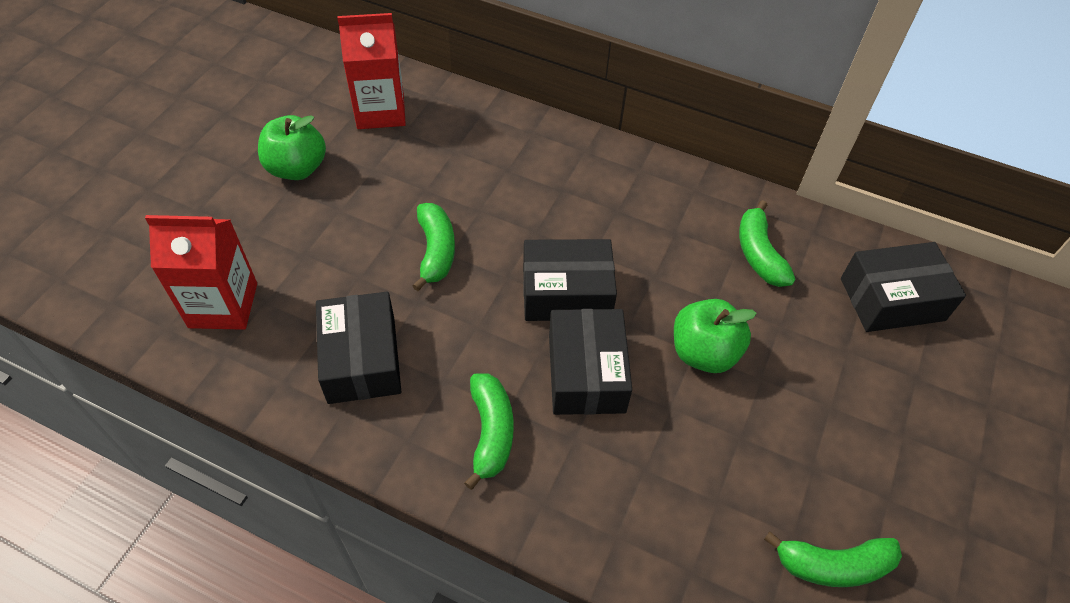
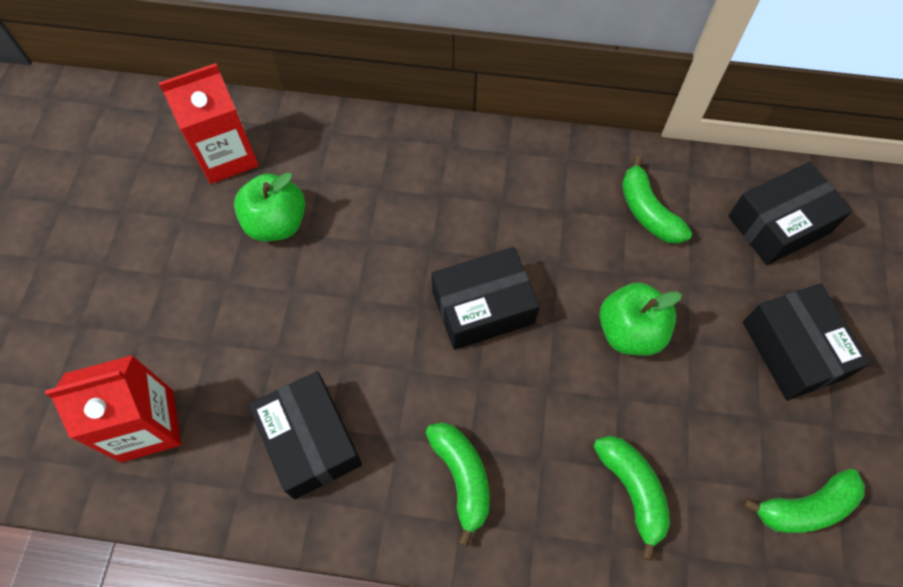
camera: 15 degrees left, 10 degrees up
green apple [258,115,326,180] -> green apple moved to [234,172,305,241]
green banana [412,203,455,291] -> green banana moved to [594,436,670,561]
black box [549,309,632,415] -> black box moved to [743,283,871,400]

